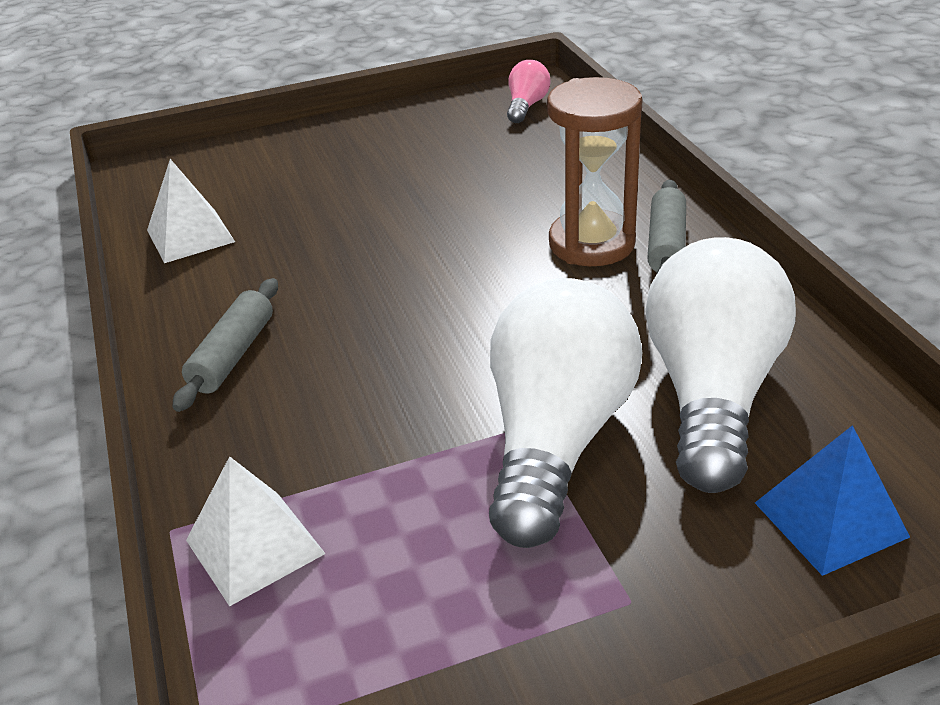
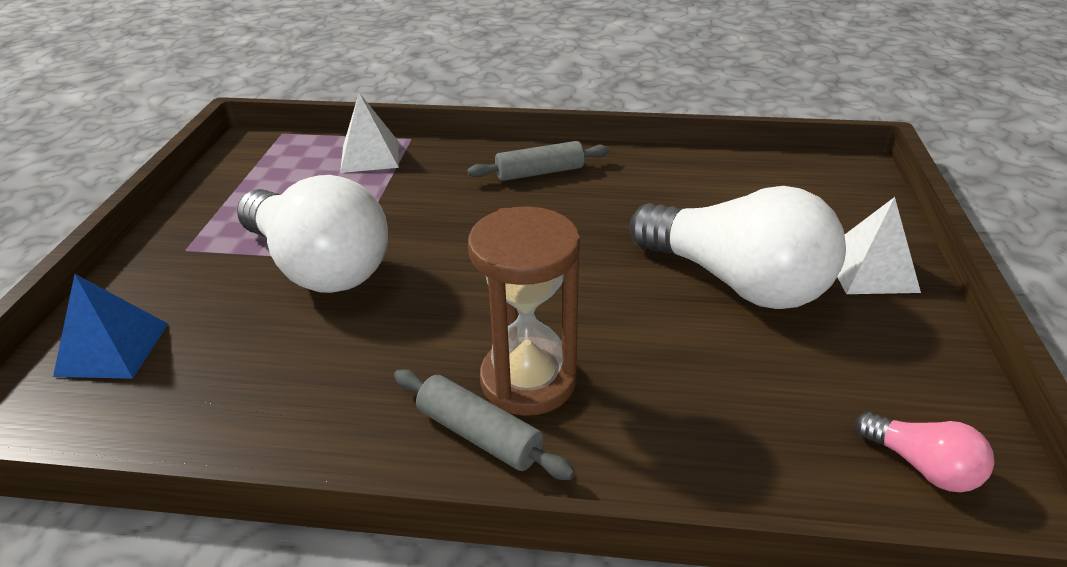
camera: 115 degrees right, 0 degrees up
white pyramid [147,159,235,263] -> white pyramid moved to [837,197,921,294]
grey rolling pin [172,278,278,412] -> grey rolling pin turned 60 degrees counterclockwise [467,141,610,181]
white light bulb [645,237,796,493] -> white light bulb moved to [629,186,846,309]

